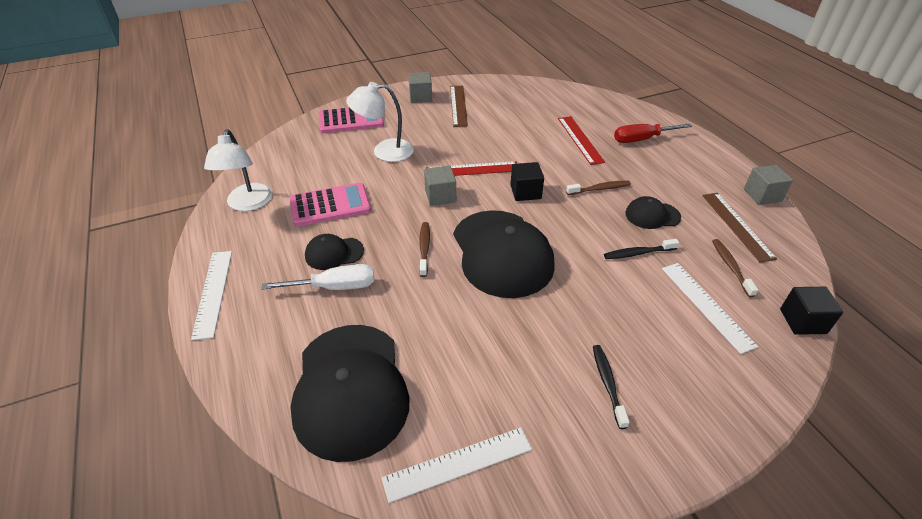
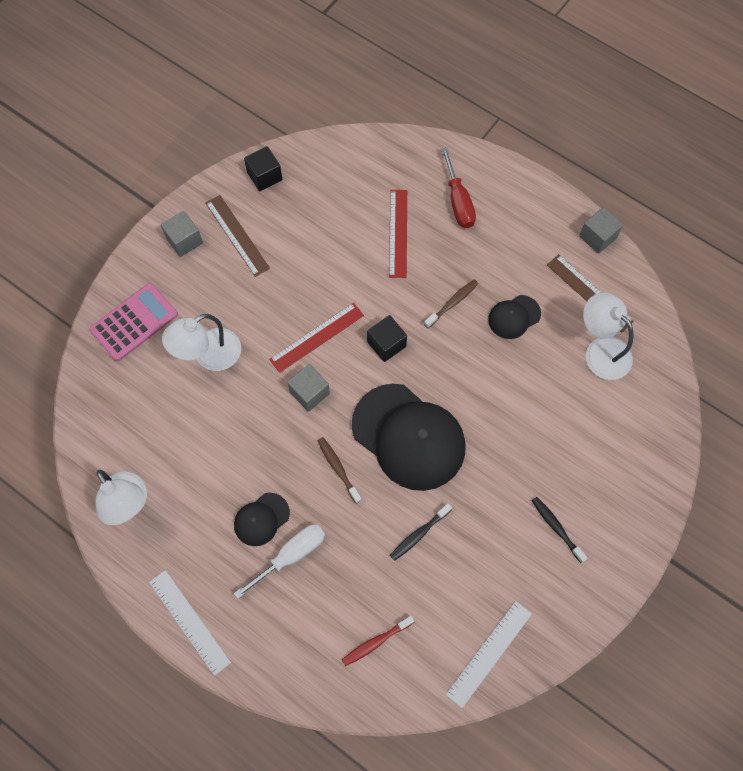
camera: 30 degrees left, 25 degrees up
pink calculator [290,183,371,227] -> none
black cap [290,325,410,462] -> red toothbrush [342,616,414,666]
red ruler [558,116,605,165] -> red ruler turned 45 degrees clockwise [389,190,407,278]
black toothbrush [604,239,679,259] -> black toothbrush moved to [390,503,452,561]
red screwdriver [614,124,692,143] -> red screwdriver turned 60 degrees counterclockwise [441,147,476,228]
white ruler [662,263,758,354] -> none
brown toothbrush [712,239,758,297] -> white lamp [583,292,633,380]
black cube [780,287,843,335] -> black cube moved to [244,146,282,191]

